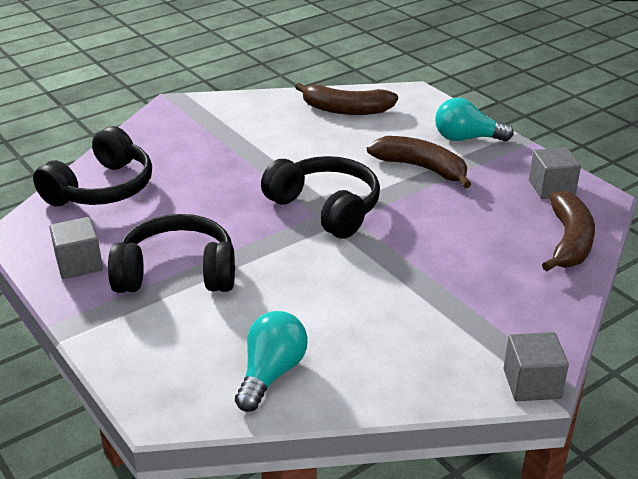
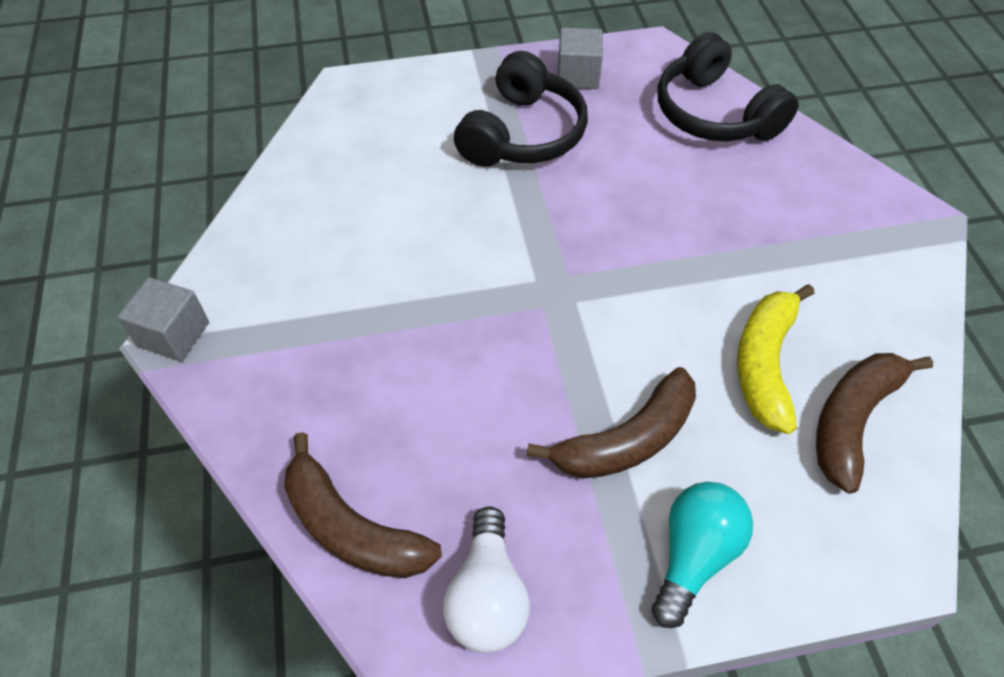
camera: 115 degrees right, 20 degrees up
turquoise light bulb [235,311,308,412] -> none
black headphones [261,156,380,239] -> none
grey cube [529,147,581,199] -> white light bulb [443,506,530,653]
none -> yellow banana [737,284,815,434]

